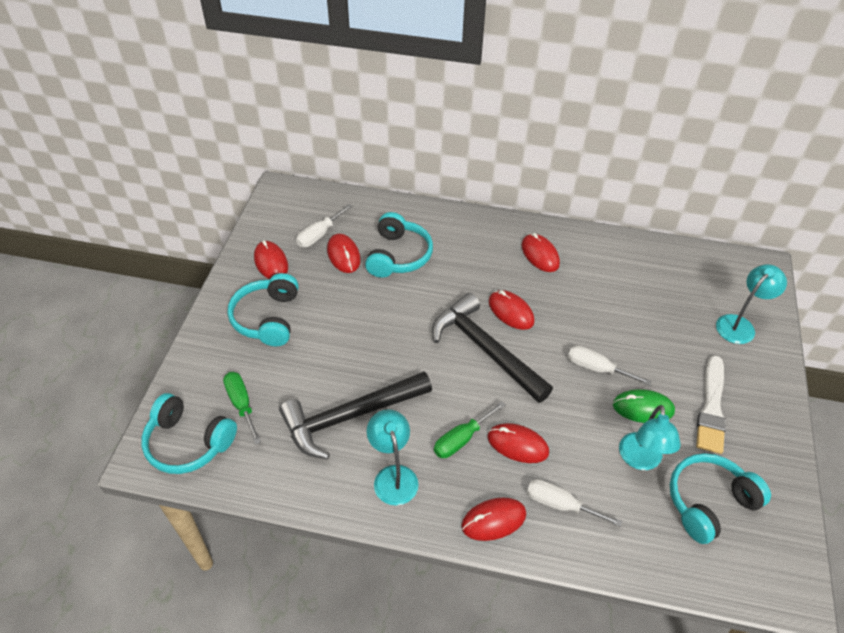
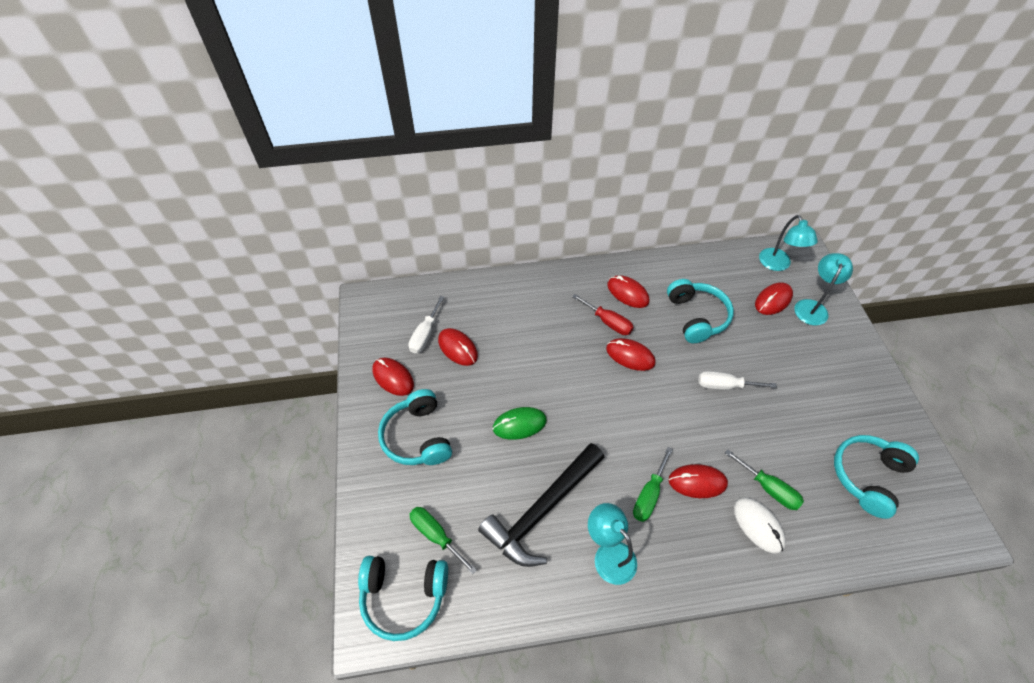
camera: 20 degrees left, 5 degrees up
turquoise headphones [365,212,433,278] -> turquoise headphones moved to [667,279,734,343]
black hammer [432,293,553,403] -> none
red mouse [461,497,526,541] -> red mouse moved to [755,282,793,315]
white screwdriver [527,479,623,527] -> white mouse [734,498,786,554]
green mouse [613,389,675,423] -> green mouse moved to [493,407,547,440]
turquoise lamp [619,405,681,470] -> turquoise lamp moved to [759,215,818,271]
white brush [696,355,727,454] -> none
none -> red screwdriver [572,294,634,335]
none -> green screwdriver [725,449,804,510]

